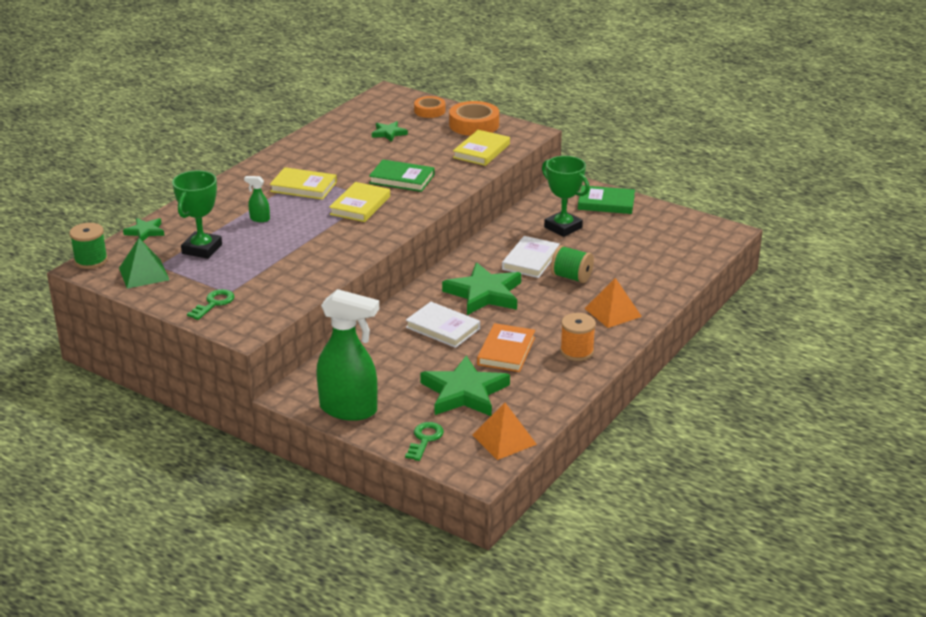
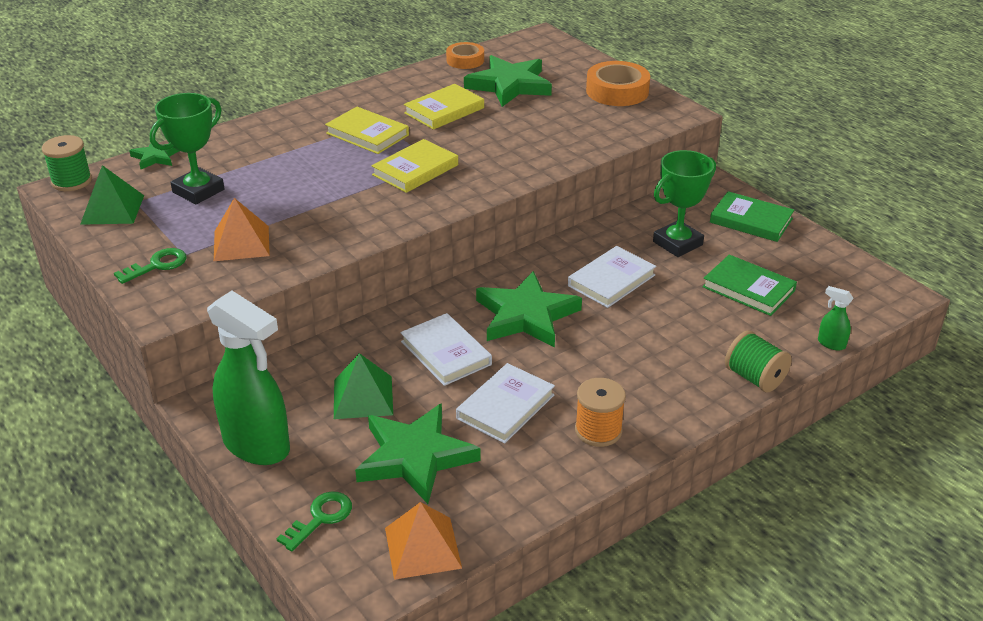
camera: 20 degrees right, 5 degrees up
green spray bottle [244,176,270,222] -> green spray bottle moved to [818,286,854,350]
green book [369,160,435,192] -> green book moved to [702,255,797,316]
green star [372,121,408,142] -> green star [464,55,552,107], size x1.98
orange tape [414,96,445,118] -> orange tape moved to [446,42,484,69]
yellow book [453,130,510,166] -> yellow book moved to [404,84,484,130]
orange book [477,323,535,372] -> white book [456,363,555,444]
green trophy [542,156,590,237] -> green trophy turned 75 degrees clockwise [653,150,716,257]
green spool [551,245,594,283] -> green spool moved to [725,330,792,392]
orange pyramid [584,278,642,328] -> orange pyramid moved to [214,198,270,261]
none -> green pyramid [334,353,393,419]

